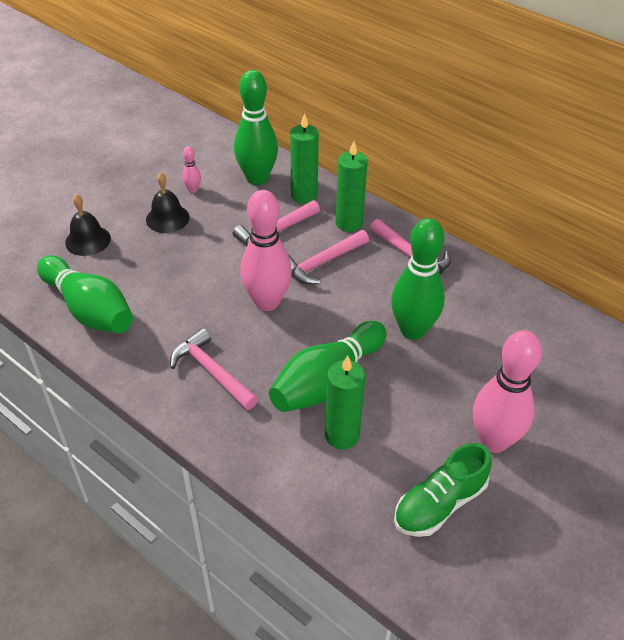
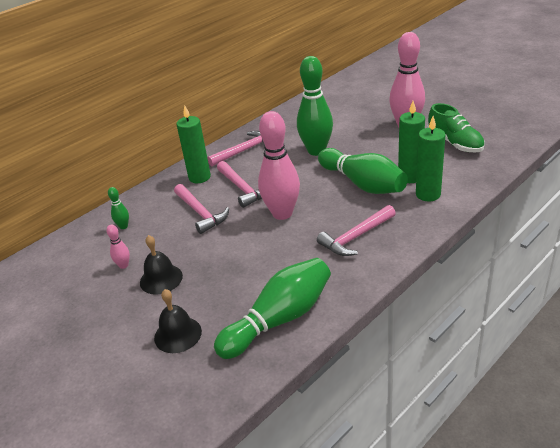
camera: 80 degrees left, 10 degrees down
green bowling pin [234,70,278,185] -> green bowling pin [108,187,129,229], size x0.42
green candle [290,113,319,204] -> green candle moved to [416,116,445,202]

